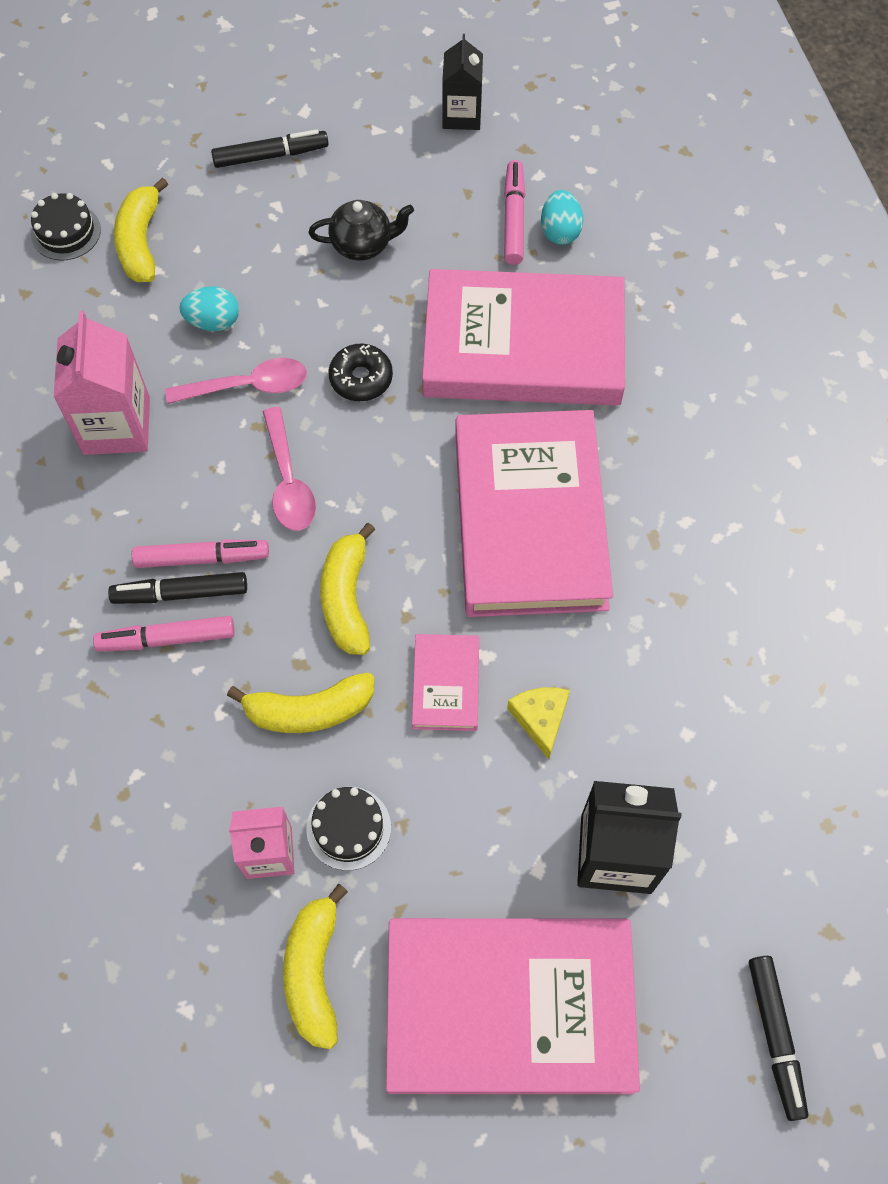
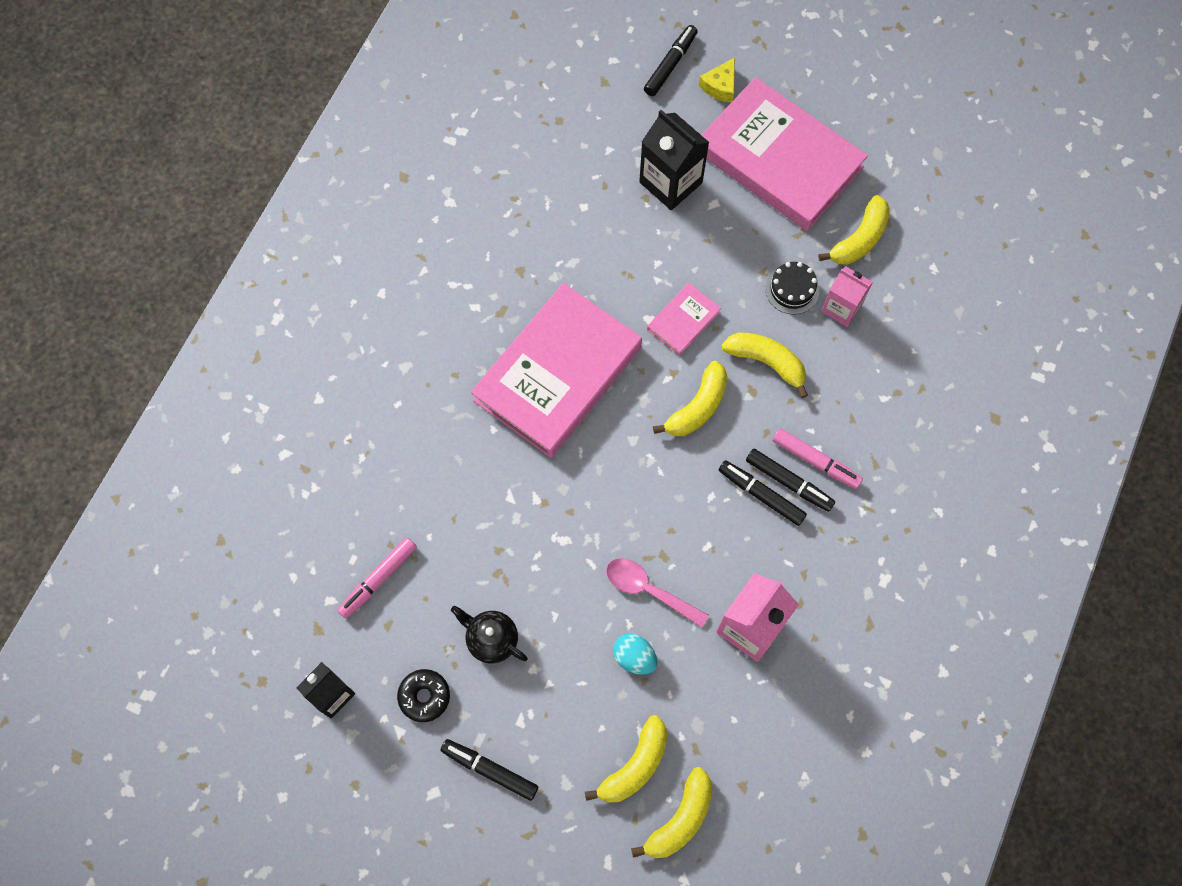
camera: 140 degrees left, 5 degrees up
black cake [31,193,101,261] -> yellow banana [631,767,712,858]
pink marker [132,540,269,568] -> black marker [719,460,807,526]
pink spoon [263,407,316,531] -> none
black donut [328,344,393,401] -> black donut moved to [397,669,450,722]
pink book [422,269,625,406] -> none
yellow cheese [507,687,570,759] -> yellow cheese moved to [699,58,735,102]
turquoise egg [541,190,584,245] -> none

